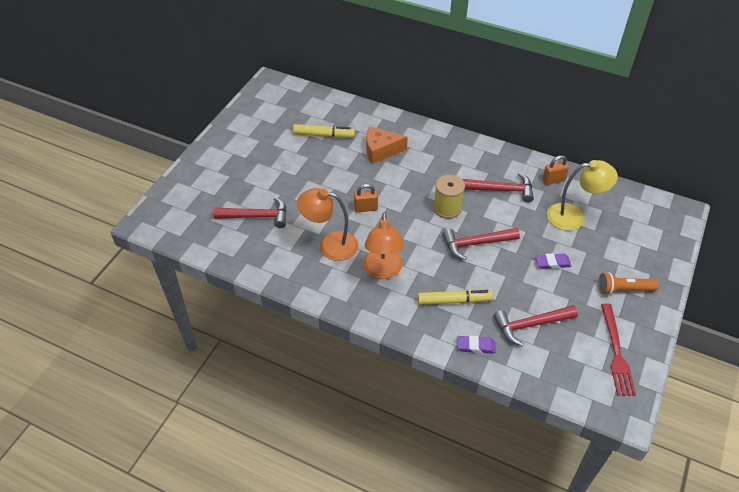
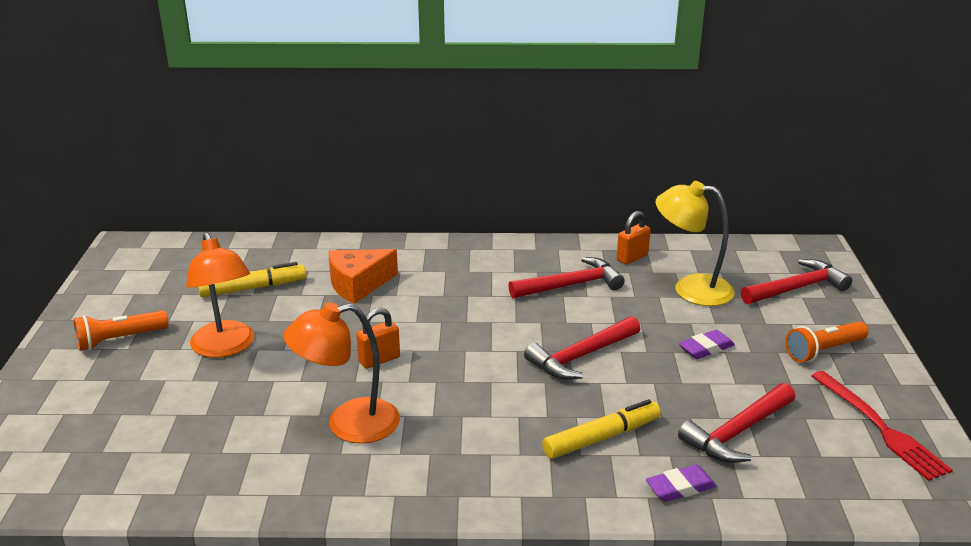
camera: 25 degrees left, 20 degrees down
red hammer [213,197,287,228] -> red hammer moved to [741,259,852,304]
orange lamp [363,213,404,279] -> orange lamp moved to [186,232,254,358]
yellow spool [433,175,465,219] -> none
yellow lamp [547,160,618,231] -> yellow lamp turned 135 degrees counterclockwise [655,181,735,306]
none -> orange flashlight [74,310,169,351]

